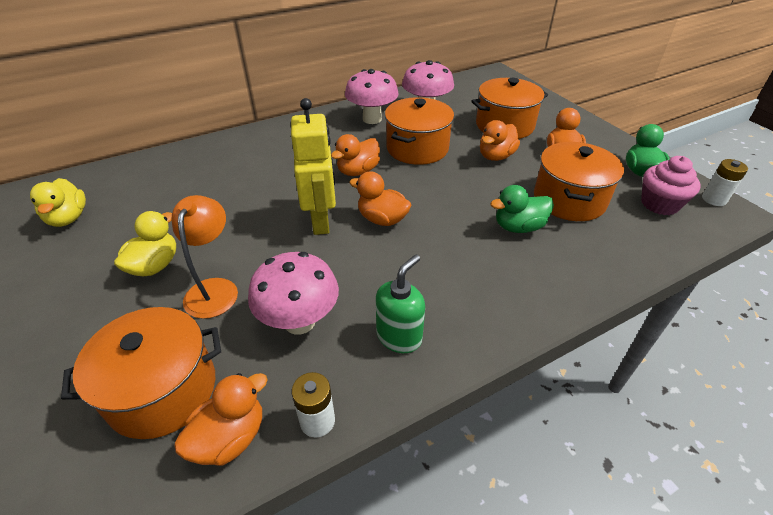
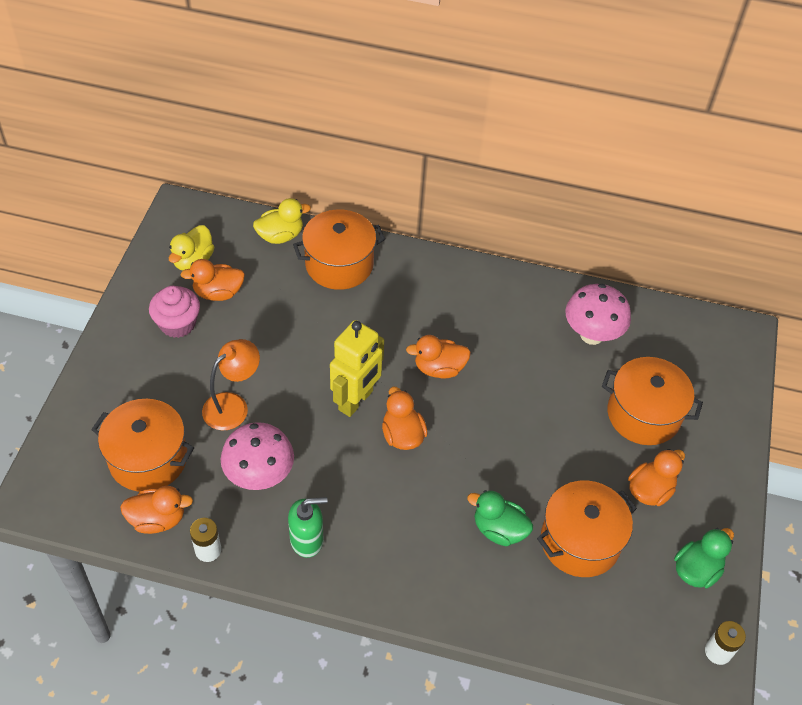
camera: 40 degrees right, 10 degrees up
yellow duck [114,211,176,276] -> yellow duck moved to [253,198,311,244]
pink mushroom [345,69,399,124] -> none
orange pot [385,97,454,165] -> orange pot moved to [293,210,385,290]
orange duck [480,120,520,161] -> orange duck moved to [180,259,245,301]
pink cupcake [641,156,701,215] -> pink cupcake moved to [149,286,200,338]

